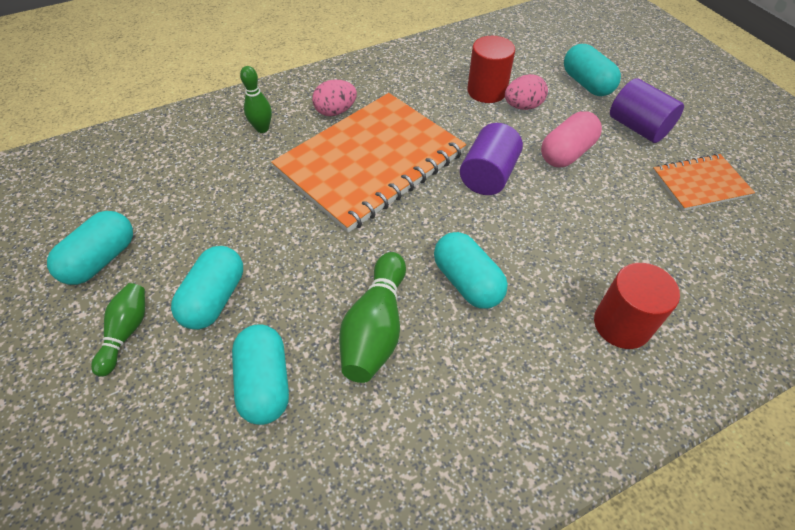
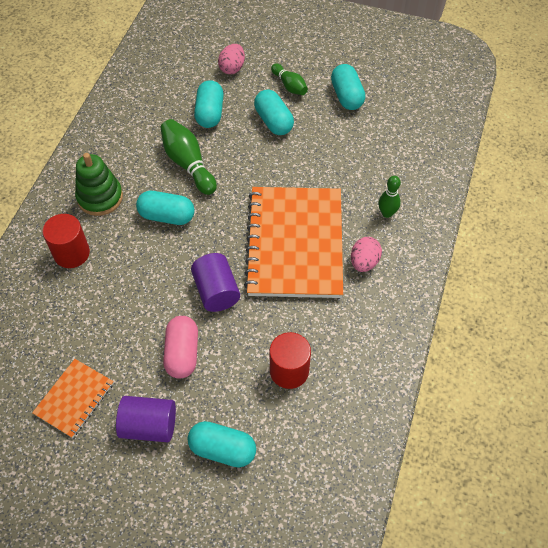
camera: 135 degrees right, 5 degrees up
turquoise capsule [232,324,289,425] -> turquoise capsule turned 60 degrees clockwise [194,80,224,128]
pink egg [505,74,548,110] -> pink egg moved to [218,44,245,74]
none -> green stacking toy [75,153,123,216]

